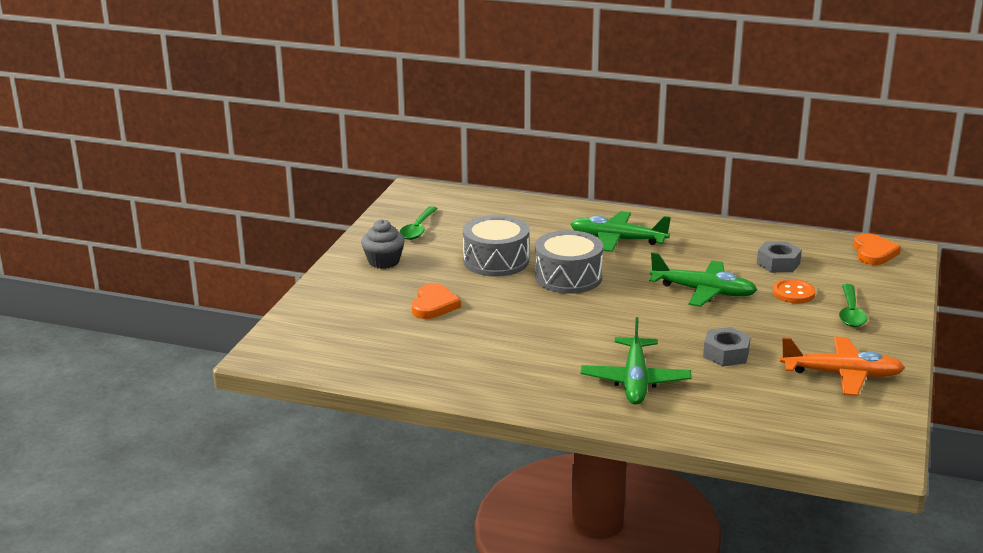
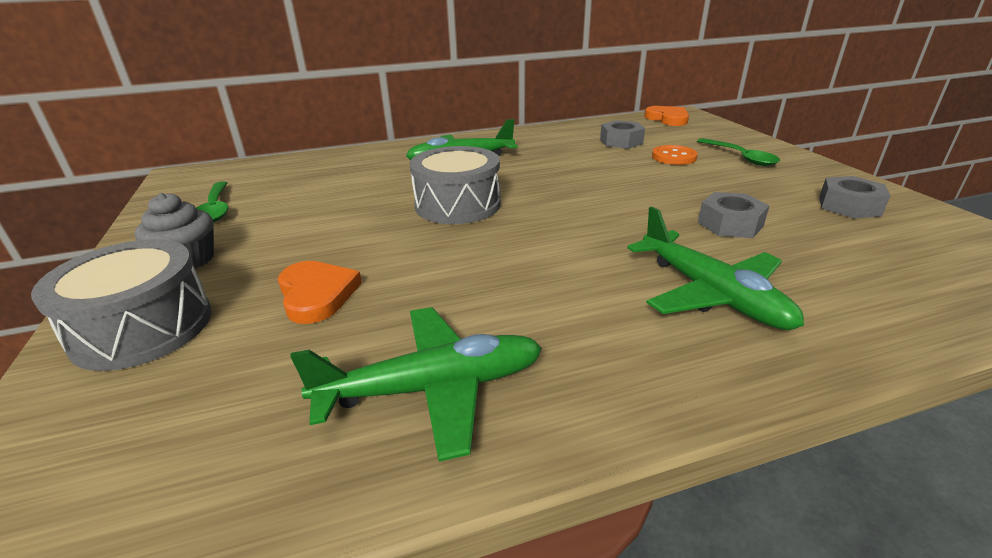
camera: 35 degrees left, 5 degrees up
grey drum [463,215,529,277] -> grey drum moved to [31,239,212,371]
green plane [649,252,757,307] -> green plane moved to [290,307,542,462]
orange plane [780,336,905,396] -> grey nut [819,176,891,218]

